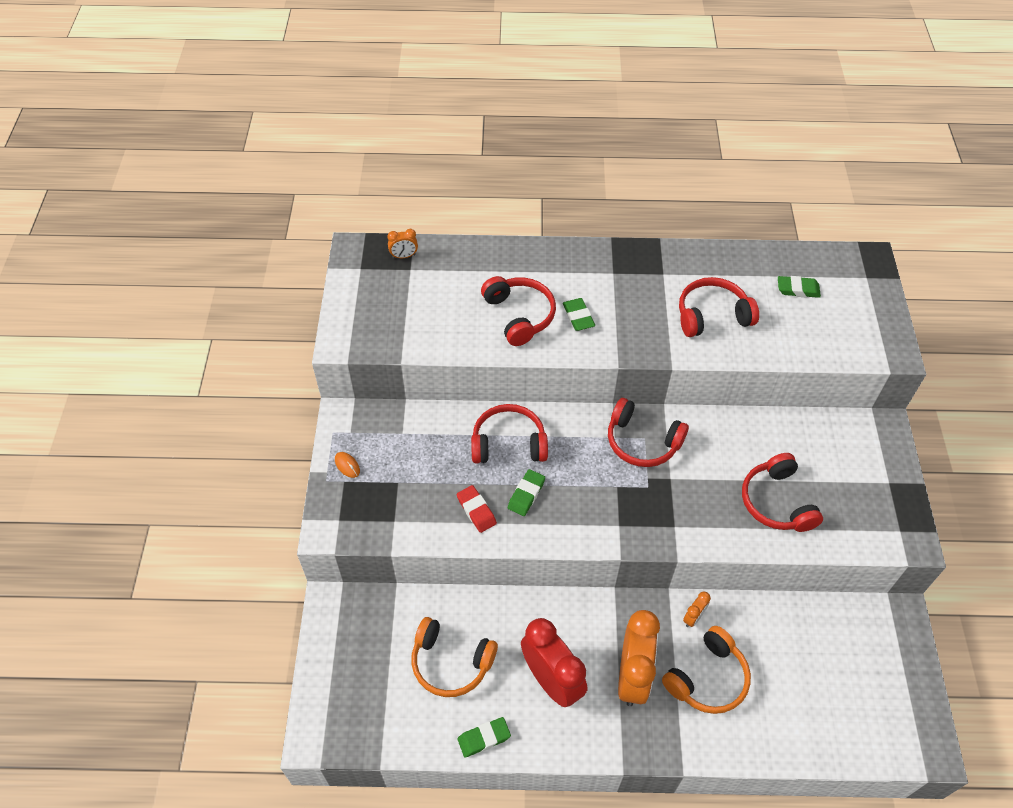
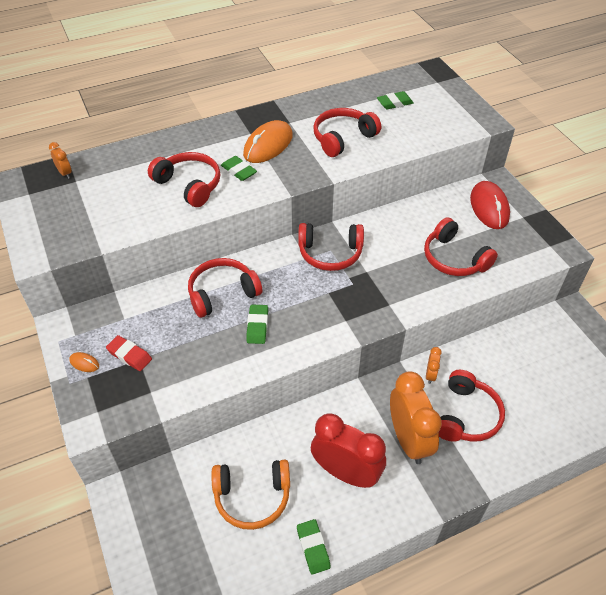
camera: 25 degrees left, 5 degrees down
orange clock [387,229,418,258] -> orange clock turned 90 degrees counterclockwise [49,142,72,179]
red eraser [457,485,497,533] -> red eraser moved to [106,335,152,371]
green eraser [457,717,511,758] -> green eraser turned 60 degrees counterclockwise [297,519,331,575]
orange headphones [662,626,751,714] -> red headphones [439,370,505,442]
none -> orange mouse [243,120,293,163]
none -> red mouse [470,181,510,229]

